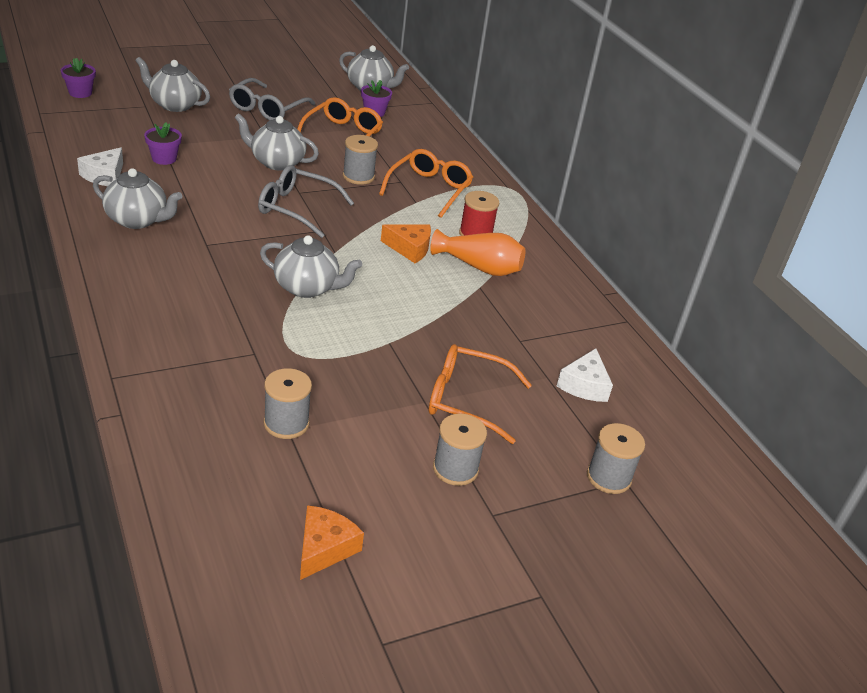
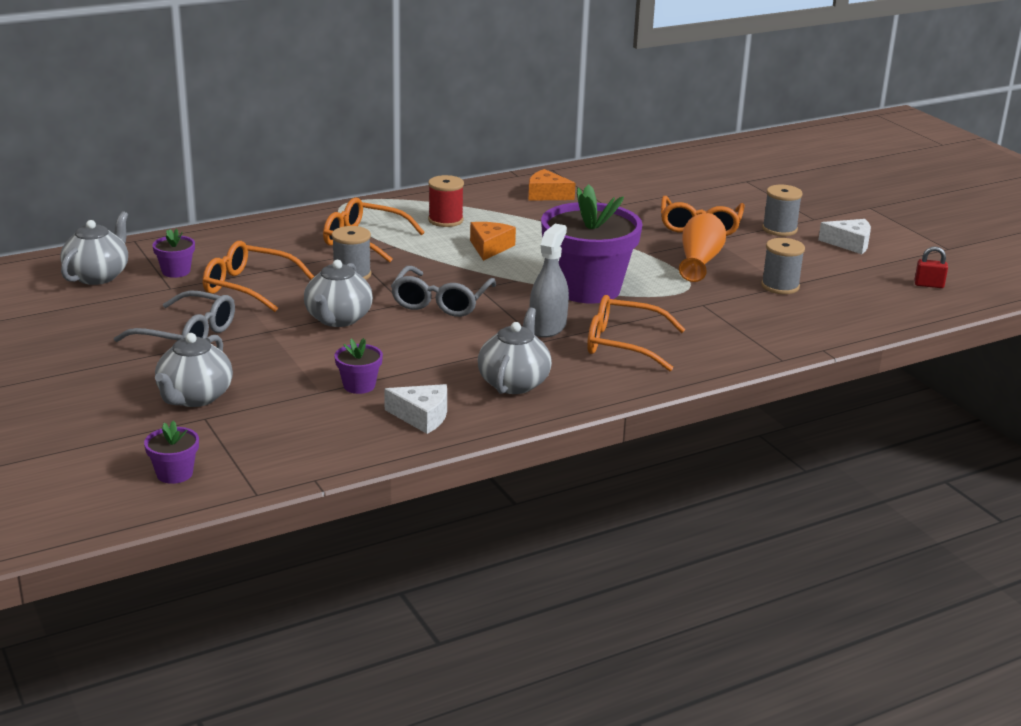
camera: 90 degrees left, 10 degrees down
grey teapot [260,235,362,298] -> purple flower pot [541,184,643,304]
orange cheese [300,505,364,580] -> orange cheese moved to [528,169,575,201]
orange vase [430,229,525,276] -> orange vase moved to [679,213,726,282]
white cheese [557,348,613,402] -> white cheese moved to [818,219,871,254]
grey spool [587,423,645,494] -> none
none -> grey spray bottle [530,224,569,338]
none -> orange glasses [587,295,686,371]
none -> red padlock [914,246,948,288]

